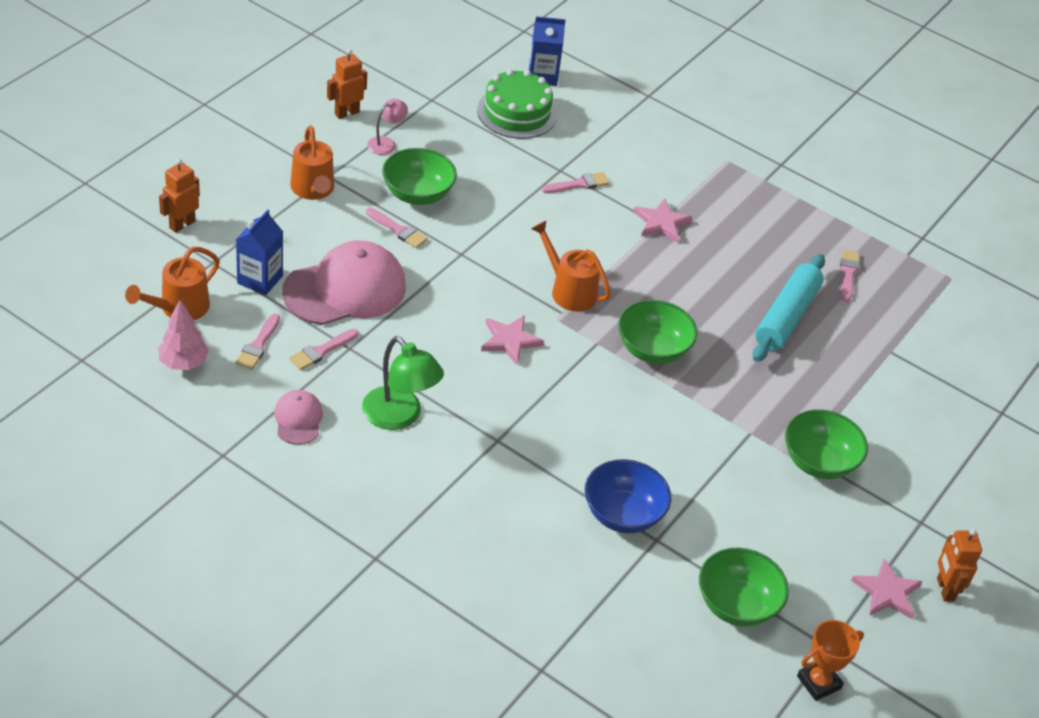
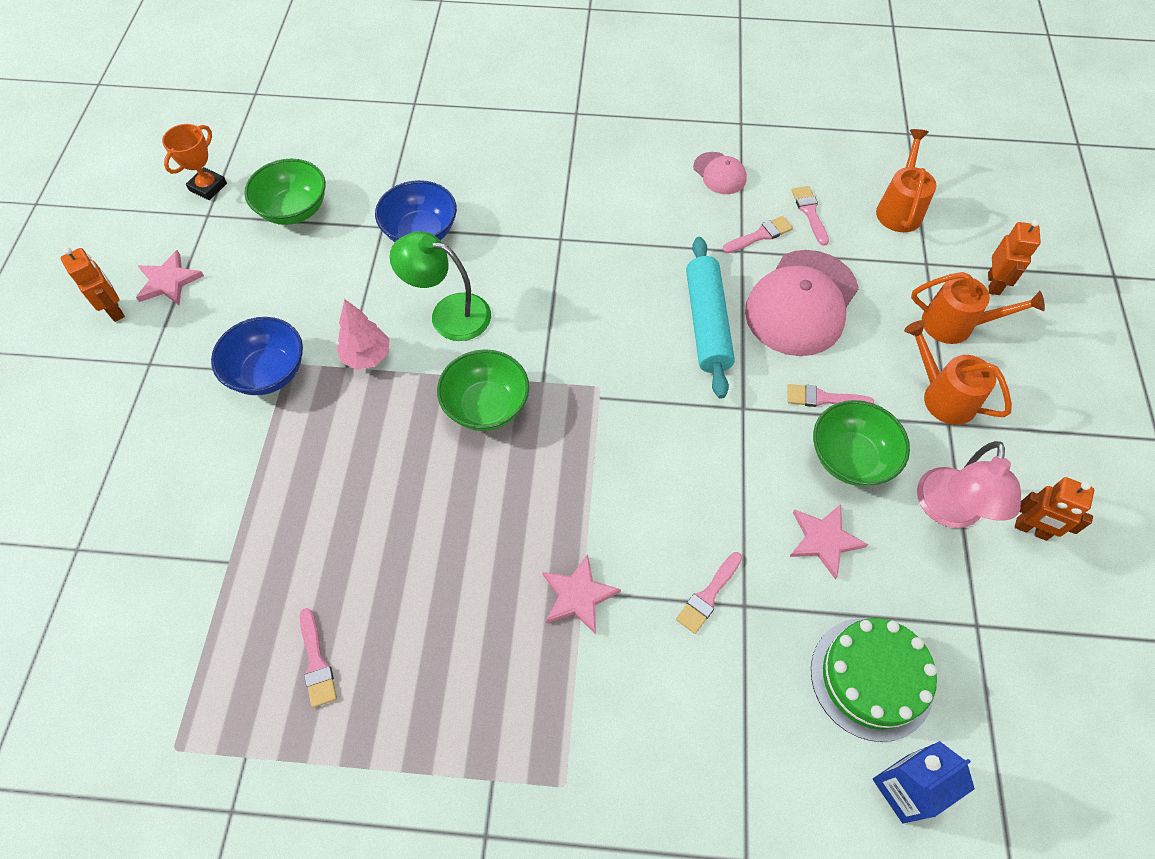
camera: 155 degrees right, 15 degrees up
pink tree [158,300,209,370] -> pink tree moved to [337,299,390,370]
blue carton [236,209,283,295] -> none
pink brush [289,329,358,370] -> pink brush turned 45 degrees clockwise [722,216,793,253]
orange robot [327,49,367,119] -> orange robot turned 90 degrees clockwise [1015,477,1094,541]
green lamp [362,336,444,430] -> green lamp moved to [389,231,491,341]
pink lamp [367,99,408,155] -> pink lamp [917,441,1021,528], size x1.78
pink star [481,316,544,365] -> pink star moved to [789,504,868,579]
orange watering can [531,221,611,312] -> orange watering can moved to [911,272,1045,344]
turquoise rolling pin [753,254,825,362] -> turquoise rolling pin moved to [686,237,735,399]
green bowl [785,409,868,479] -> blue bowl [211,317,303,395]

